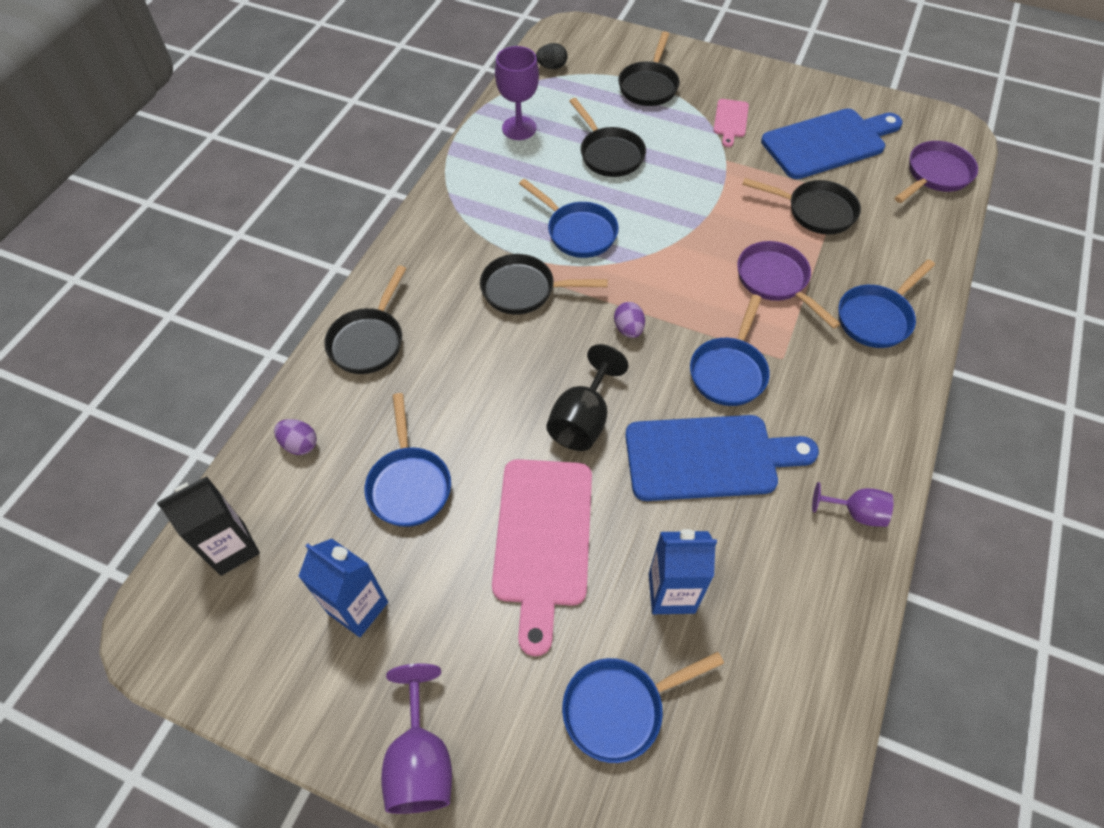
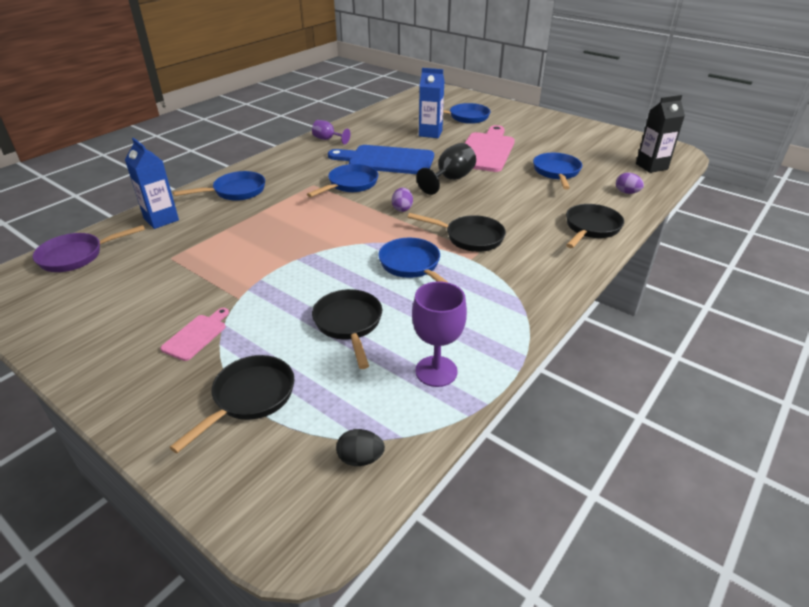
camera: 165 degrees left, 20 degrees down
blue carton [298,539,388,637] -> blue carton moved to [125,138,179,229]
purple goblet [381,663,452,814] -> none
purple pan [737,241,840,329] -> none
black pan [742,178,861,234] -> none
blue cutting board [761,109,903,179] -> none

